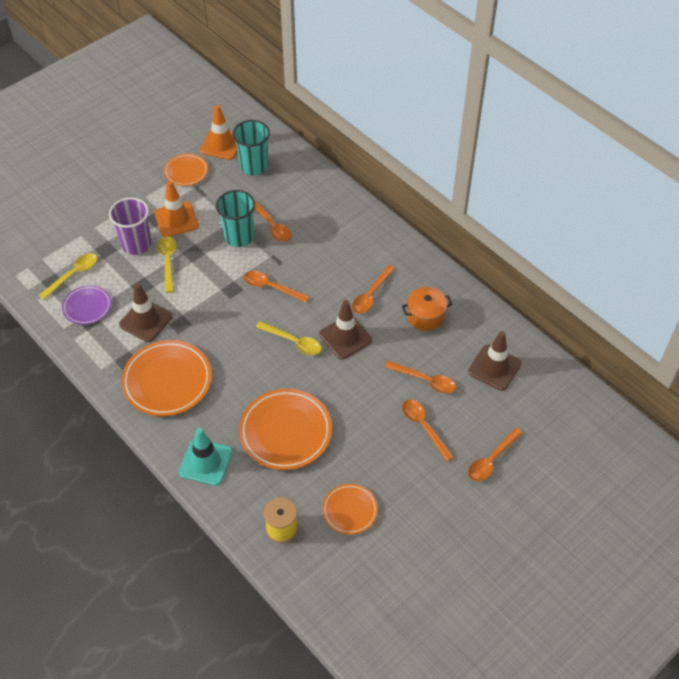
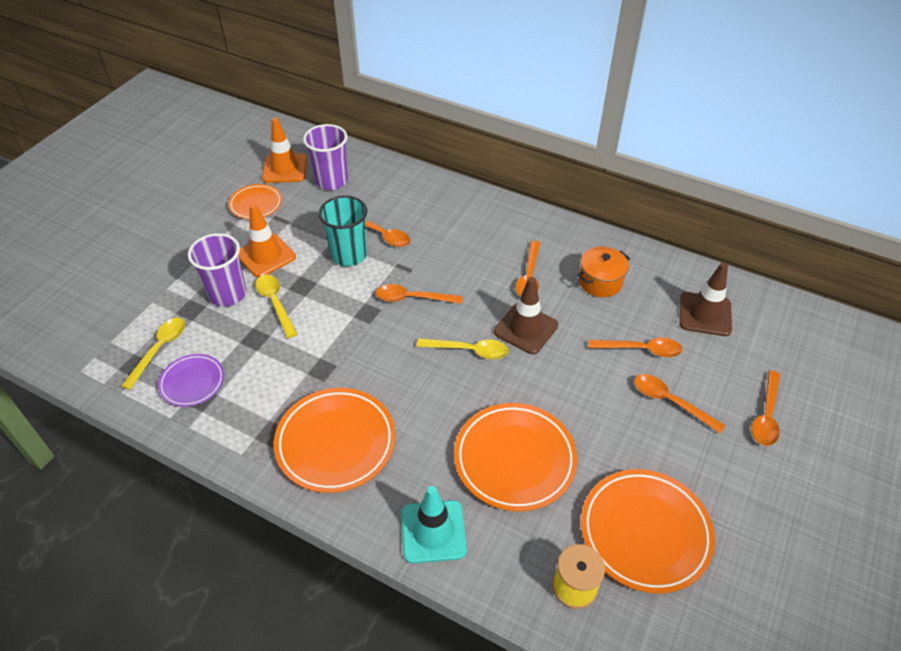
camera: 20 degrees left, 5 degrees down
brown traffic cone [119,283,173,342] -> none
turquoise cup [233,120,270,175] -> purple cup [303,124,348,190]
orange plate [322,484,378,535] -> orange plate [581,469,715,594], size x1.75

